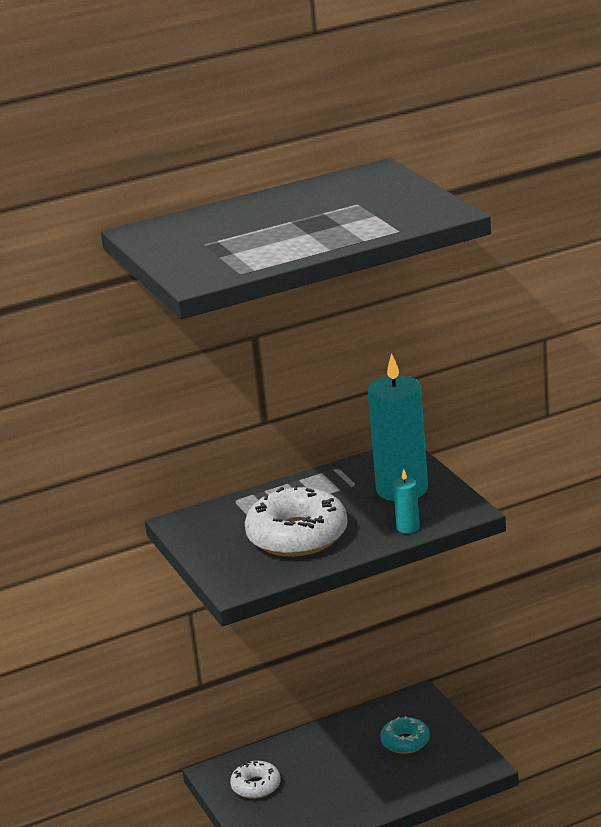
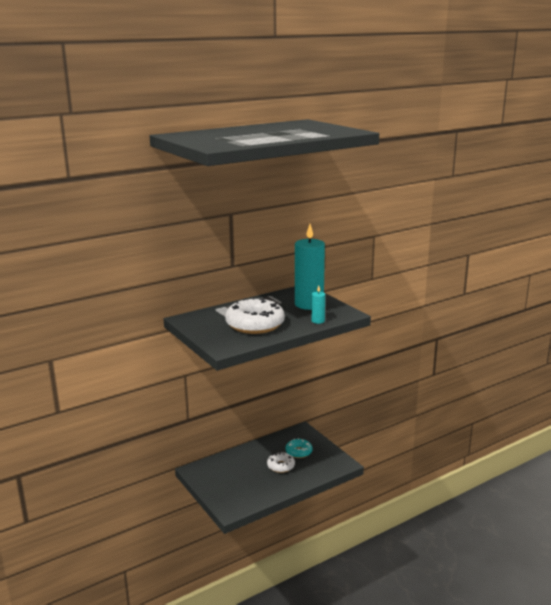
camera: 10 degrees left, 5 degrees down
white donut [230,761,281,799] -> white donut moved to [267,452,295,473]

